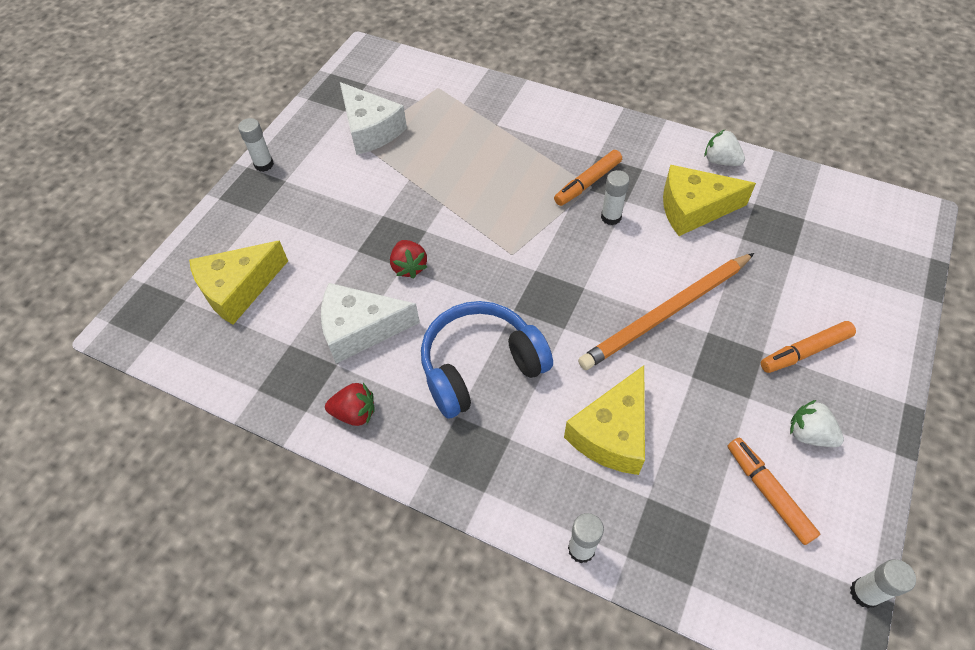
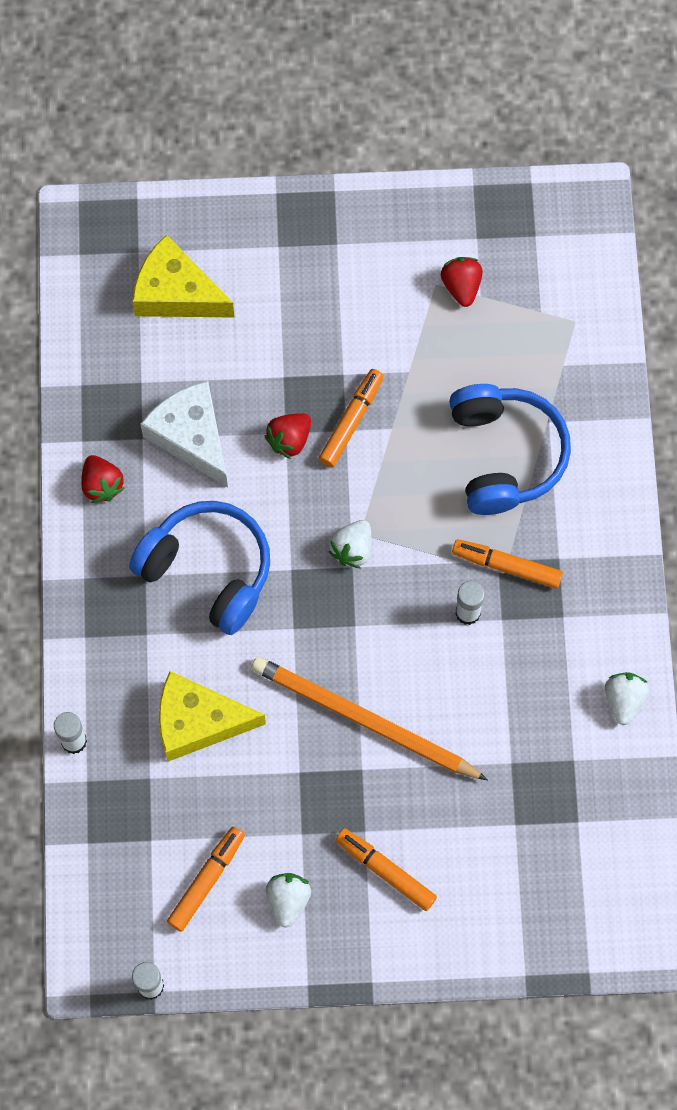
camera: 60 degrees right, 15 degrees up
white glue stick [238,118,274,172] -> none
white cheese [340,82,407,155] -> red strawberry [441,257,483,307]
yellow cheese [663,165,756,236] -> none
none -> orange marker [318,369,384,468]
none -> white strawberry [328,520,372,568]
none -> blue headphones [449,384,571,515]

